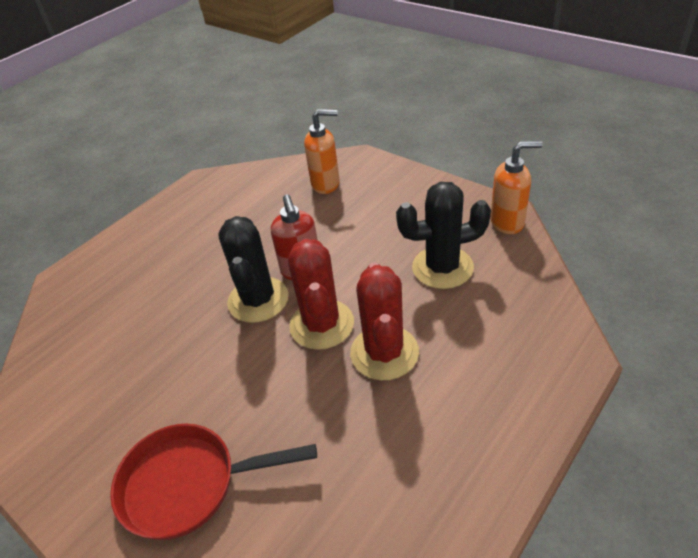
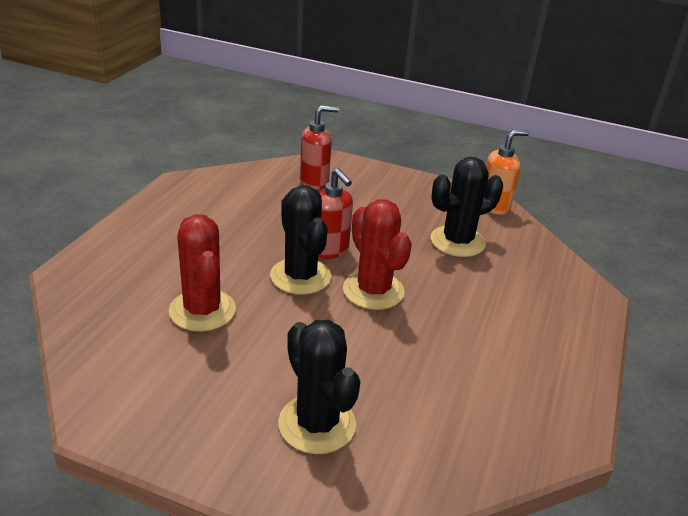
camera: 25 degrees left, 10 degrees down
red pan [110,424,317,540] -> black cactus [278,320,360,454]
orange soap dispenser [304,109,340,194] -> red soap dispenser [300,105,339,190]
red cactus [350,263,419,380] -> red cactus moved to [169,214,236,332]

